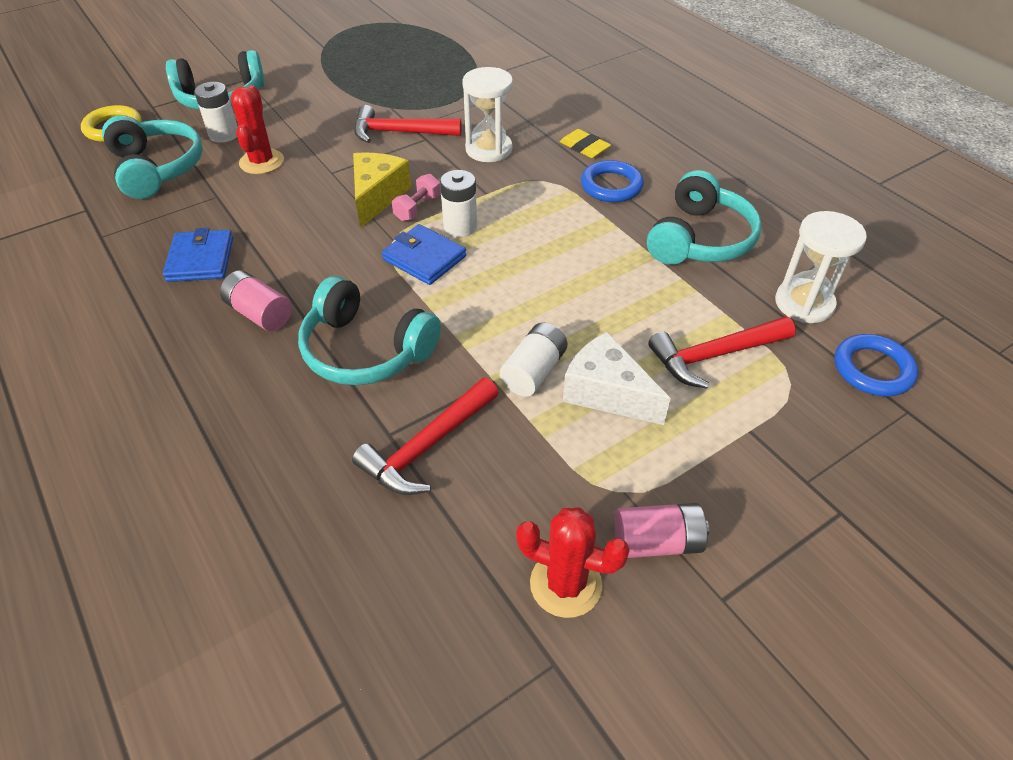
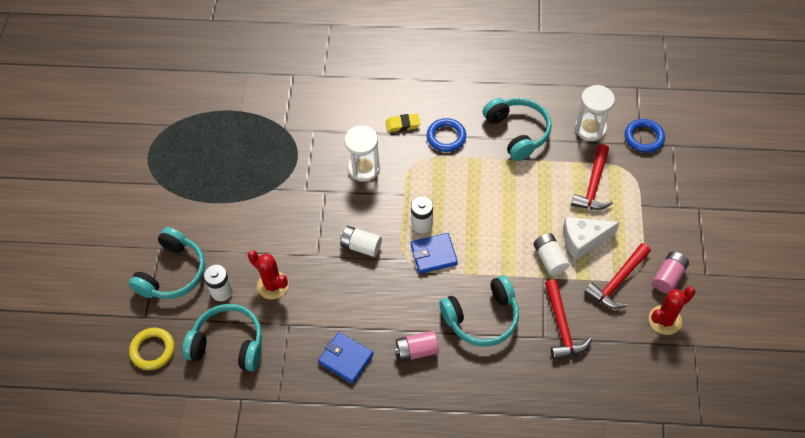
camera: 50 degrees left, 10 degrees up
yellow cheese [353,153,411,228] -> white battery [340,226,382,257]
red hammer [354,105,462,143] -> red hammer moved to [584,243,651,309]
pink dumbbell [392,174,441,221] -> none

